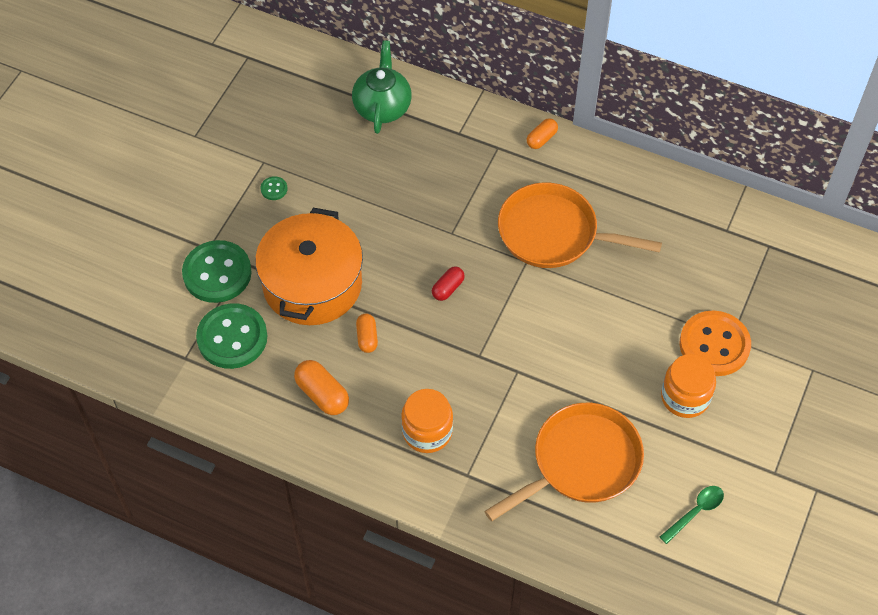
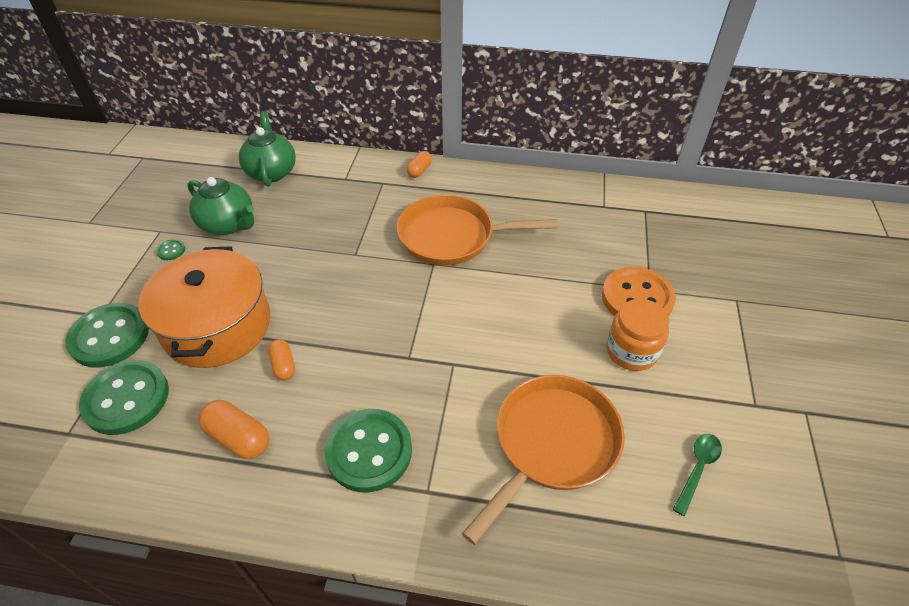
camera: 15 degrees left, 10 degrees down
orange jar [401,389,453,453] -> green button [325,409,412,493]
red capsule [432,267,465,301] -> none
none -> green teapot [187,177,254,235]

